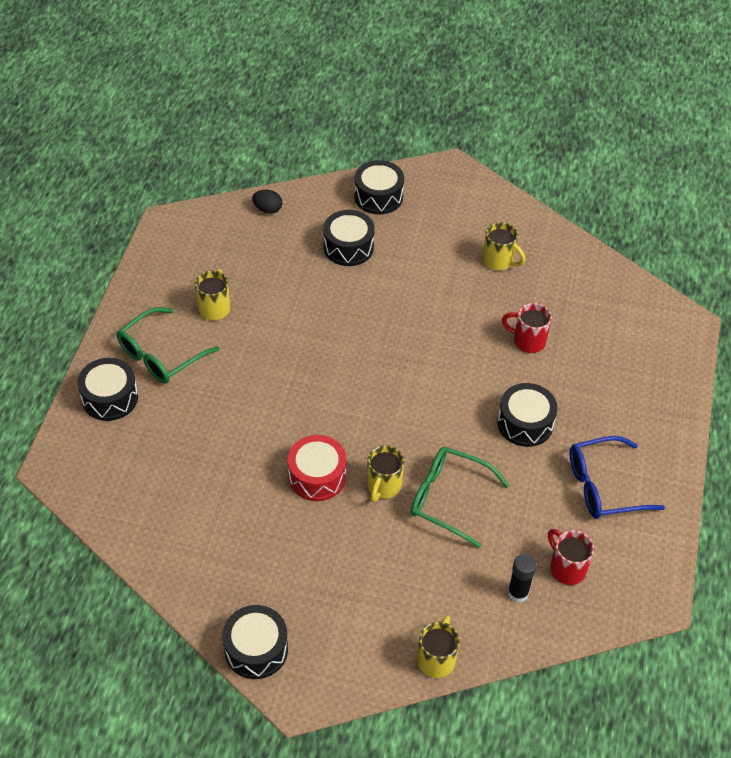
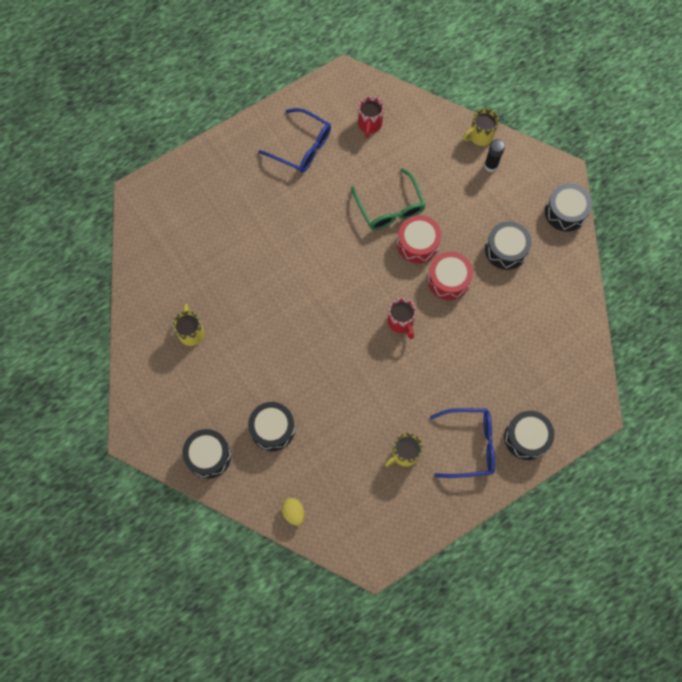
camera: 135 degrees left, 20 degrees up
green glasses [117,307,220,384] -> blue glasses [430,408,495,478]
black egg [252,190,282,214] -> yellow egg [281,498,305,525]
yellow mug [367,445,404,503] -> red drum [397,215,441,264]
black drum [497,383,558,447] -> black drum moved to [485,221,532,270]
red mug [502,303,552,353] -> red mug moved to [388,298,416,339]
black glue stick [508,554,536,603] -> black glue stick moved to [484,139,505,172]

